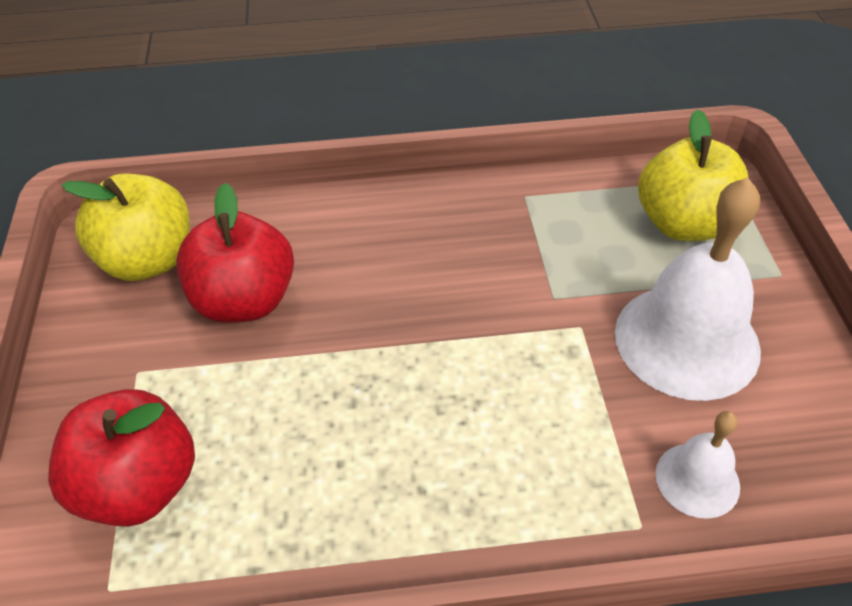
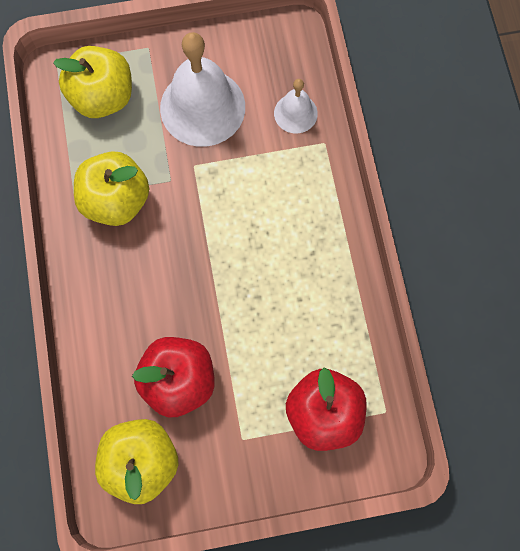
camera: 95 degrees left, 25 degrees up
none -> yellow apple [74,151,149,226]

